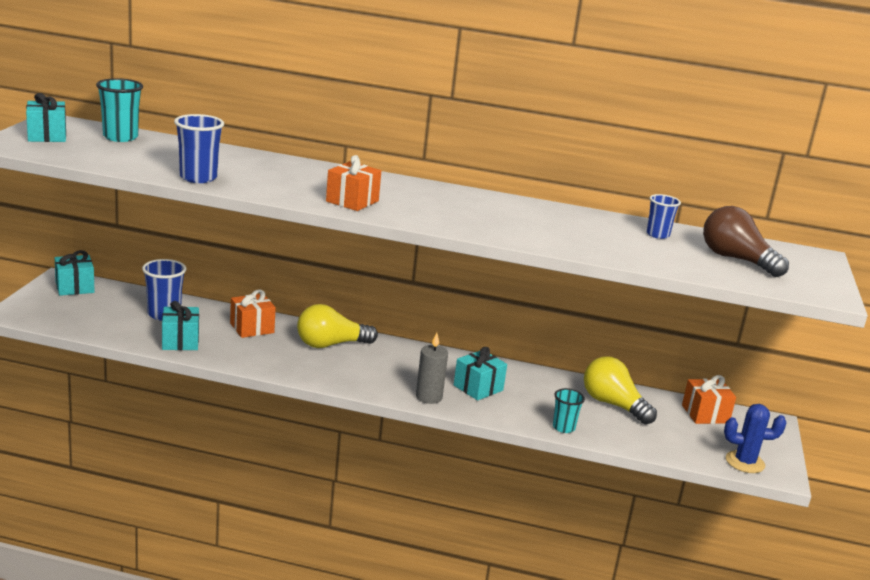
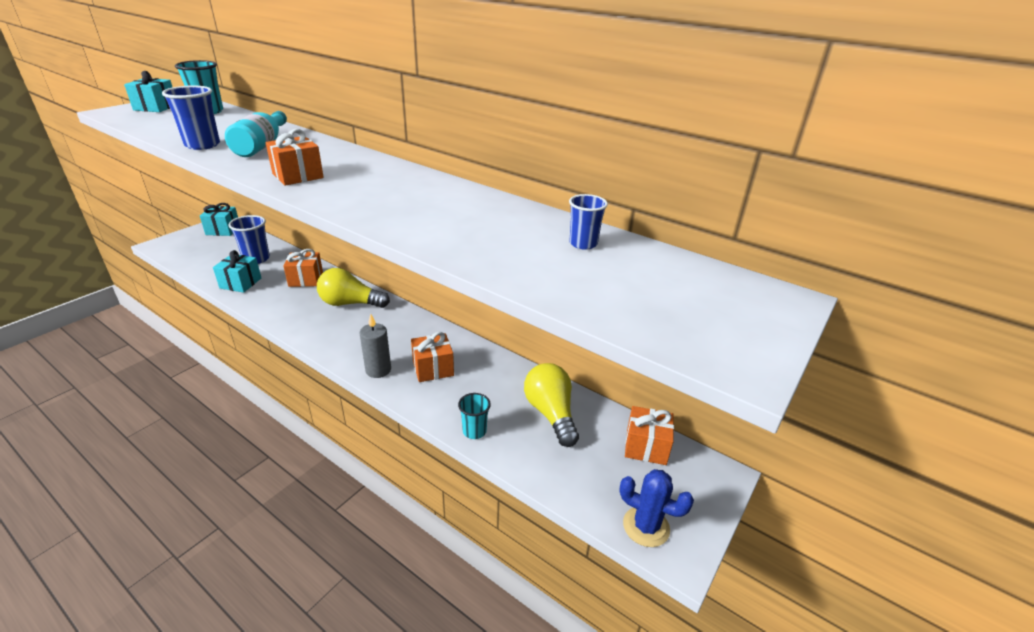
camera: 25 degrees right, 10 degrees up
turquoise gift [454,347,507,401] -> orange gift [411,332,454,382]
brown light bulb [703,206,789,277] -> none
none -> turquoise bottle [225,111,287,157]

